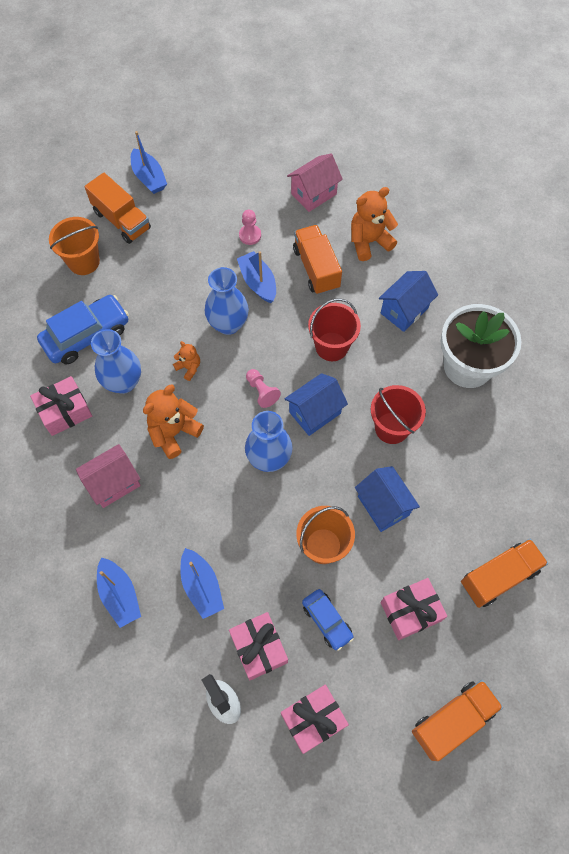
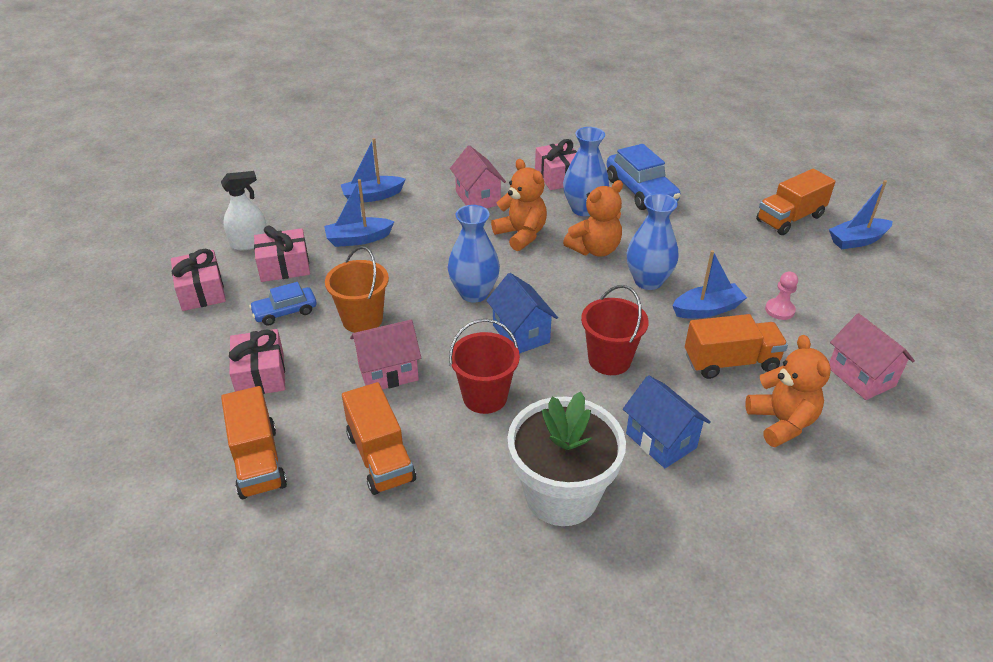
camera: 100 degrees right, 25 degrees down
orange bucket [49,217,100,275] -> none
orange teddy bear [173,341,200,381] -> orange teddy bear [563,180,623,257], size x1.85
pink pawn [246,369,281,408] -> none
blue house [355,466,420,532] -> pink house [350,320,421,389]
orange truck [412,680,503,761] -> orange truck moved to [342,382,416,495]

